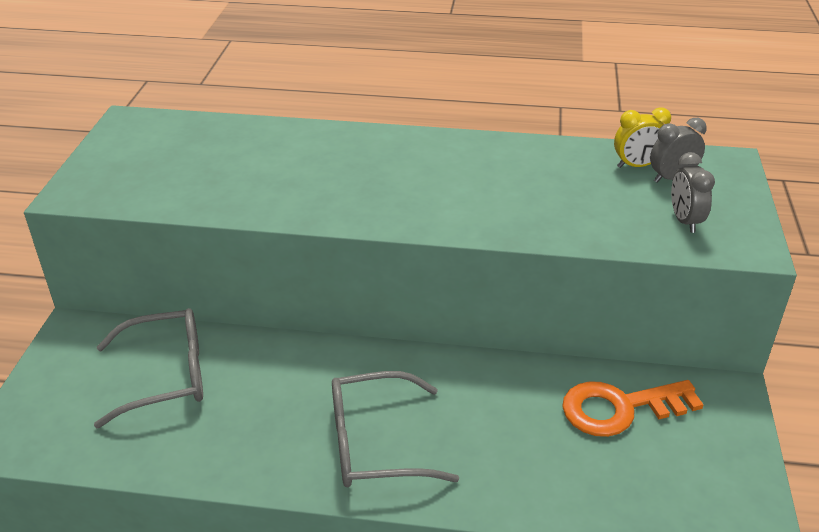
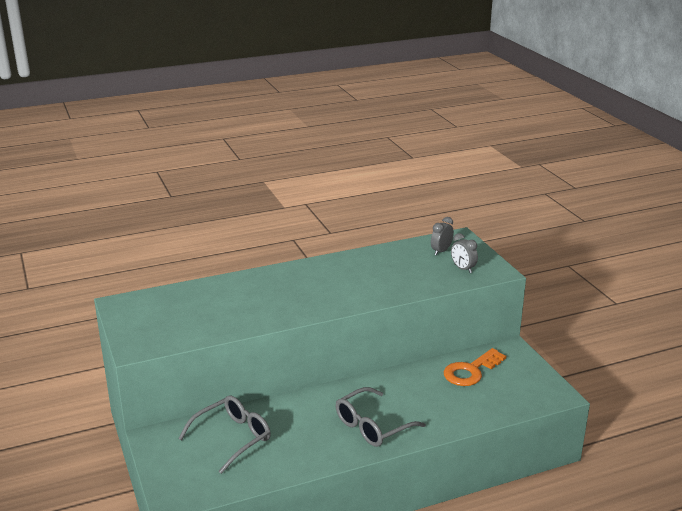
camera: 30 degrees left, 10 degrees down
yellow clock [614,107,671,168] -> none

